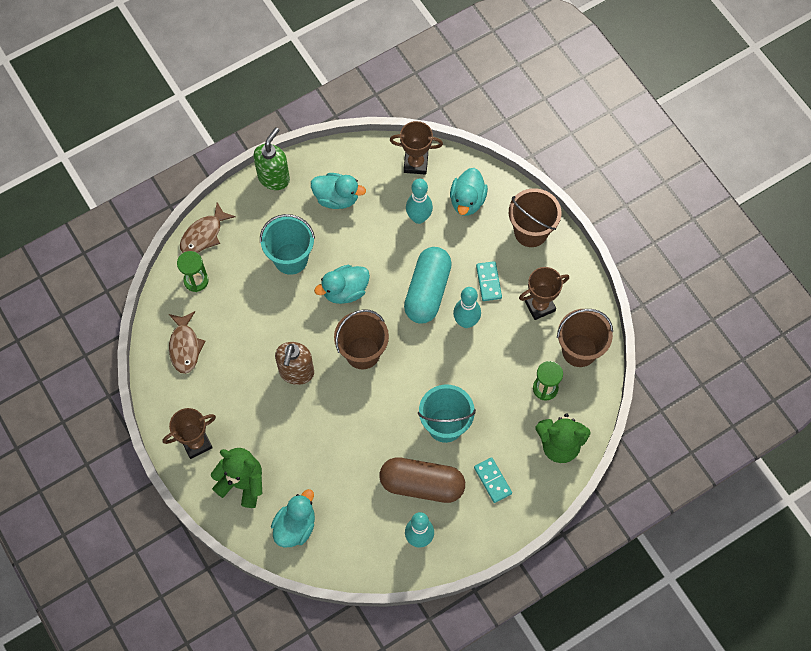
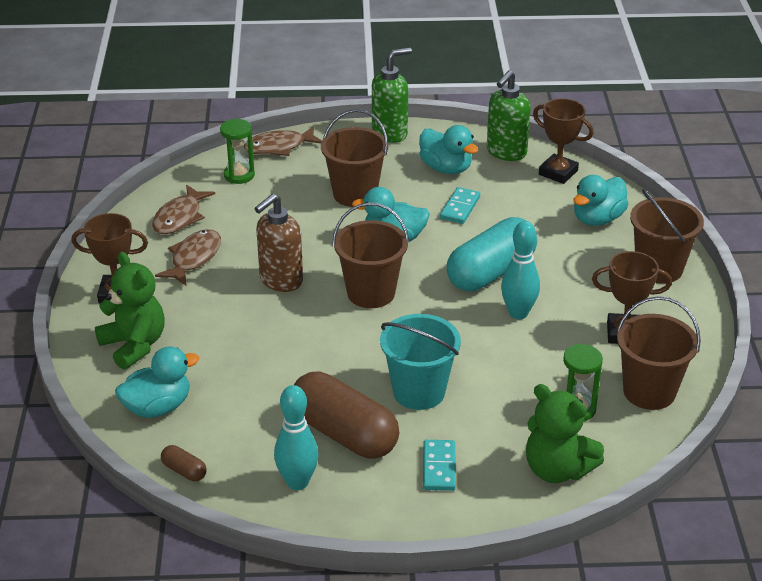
camera: 30 degrees right, 30 degrees down
turquoise bucket [260,214,315,275] -> brown bucket [321,109,388,207]
turquoise bowling pin [406,179,433,224] -> none
turquoise domino [476,261,502,301] -> turquoise domino moved to [440,187,480,224]
none -> brown fish [155,229,221,285]
none -> brown capsule [161,445,207,481]
none -> green soap dispenser [487,70,531,161]

